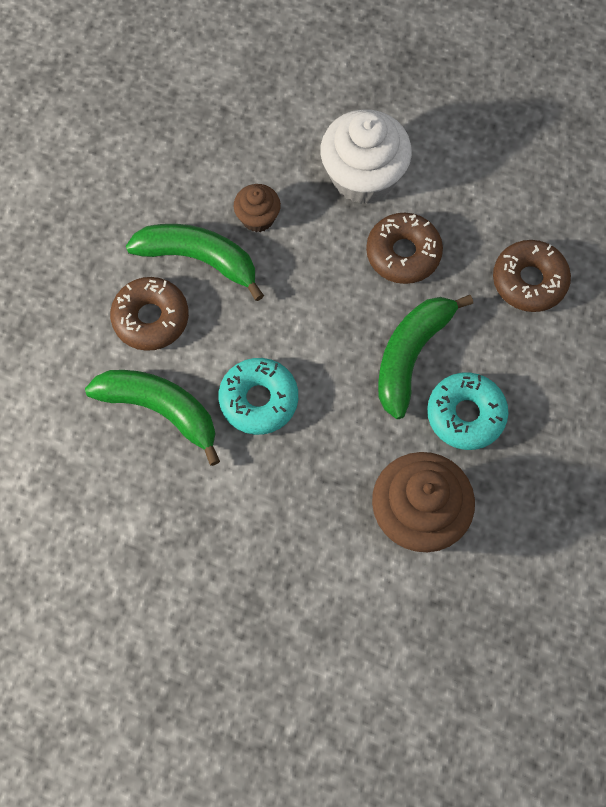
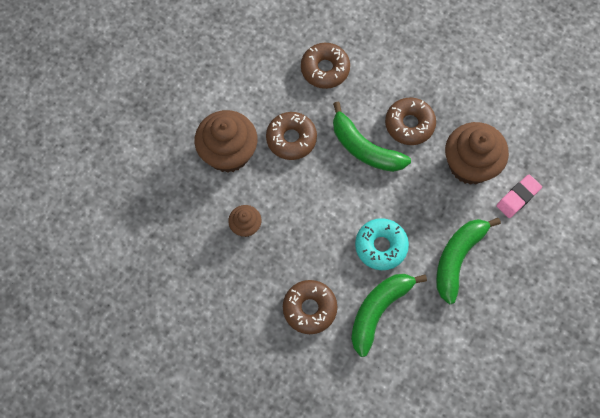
camera: 80 degrees left, 0 degrees up
green banana [126,224,264,301] -> green banana moved to [436,218,501,304]
white cupcake [320,109,412,204] -> brown cupcake [195,110,257,173]
turquoise donut [427,372,509,450] -> brown donut [385,97,436,145]
none -> pink eraser [496,175,542,218]

